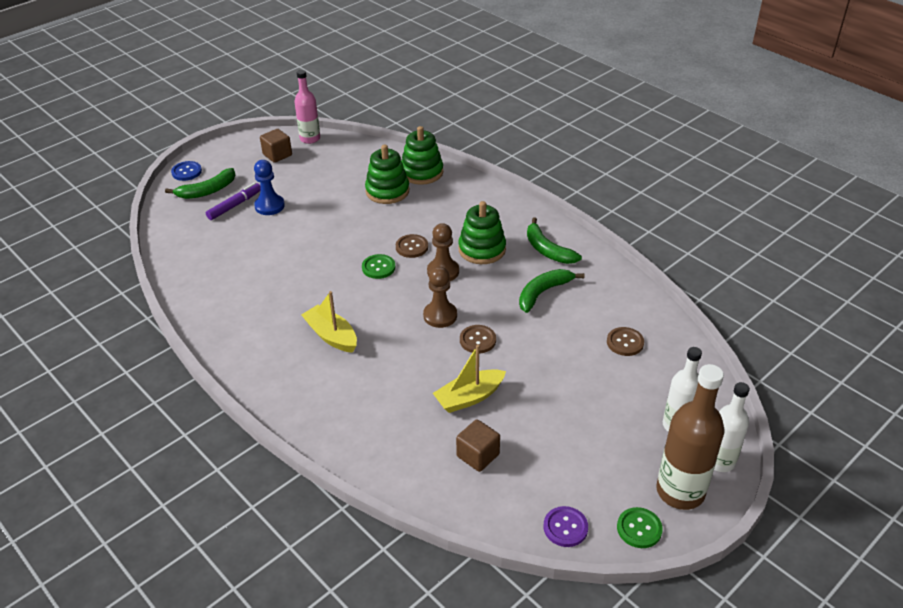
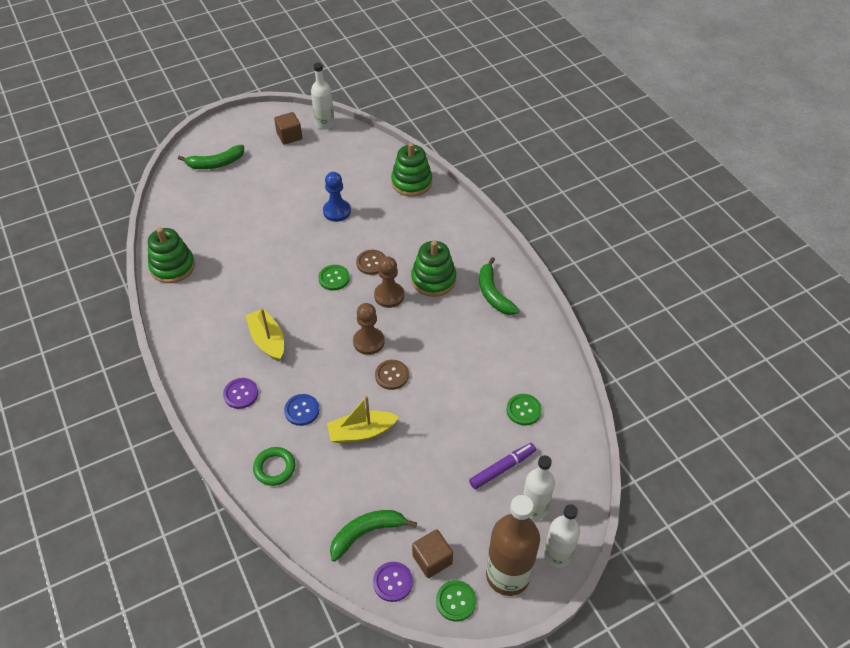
camera: 15 degrees right, 10 degrees up
blue button [171,161,202,181] -> blue button moved to [284,394,319,426]
purple marker [206,183,261,220] -> purple marker moved to [469,443,536,489]
blue pawn [254,160,285,215] -> blue pawn moved to [323,172,351,222]
pink bottle [294,70,320,144] -> white bottle [311,63,335,130]
green stacking toy [365,145,409,204] -> green stacking toy moved to [148,228,195,283]
brown cube [456,419,500,472] -> brown cube moved to [412,529,453,578]
green banana [519,269,585,313] -> green banana moved to [330,510,417,562]
brown button [607,327,644,356] -> green button [506,394,542,426]
none -> purple button [223,378,258,409]
none -> green ring [253,447,295,486]

